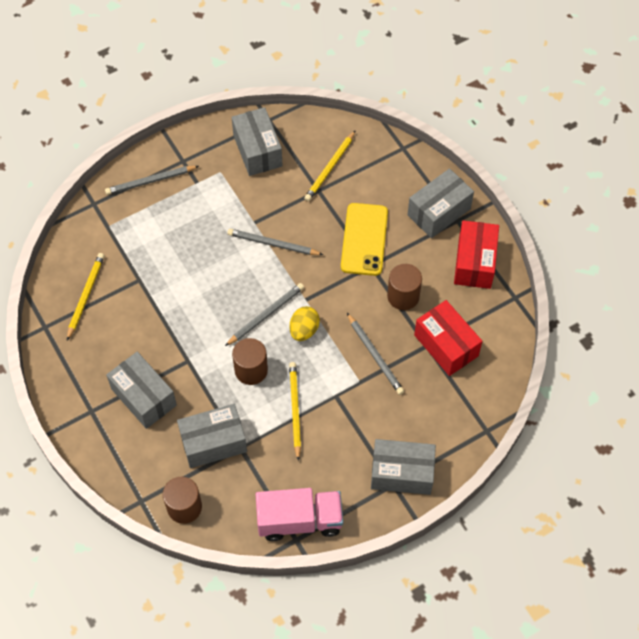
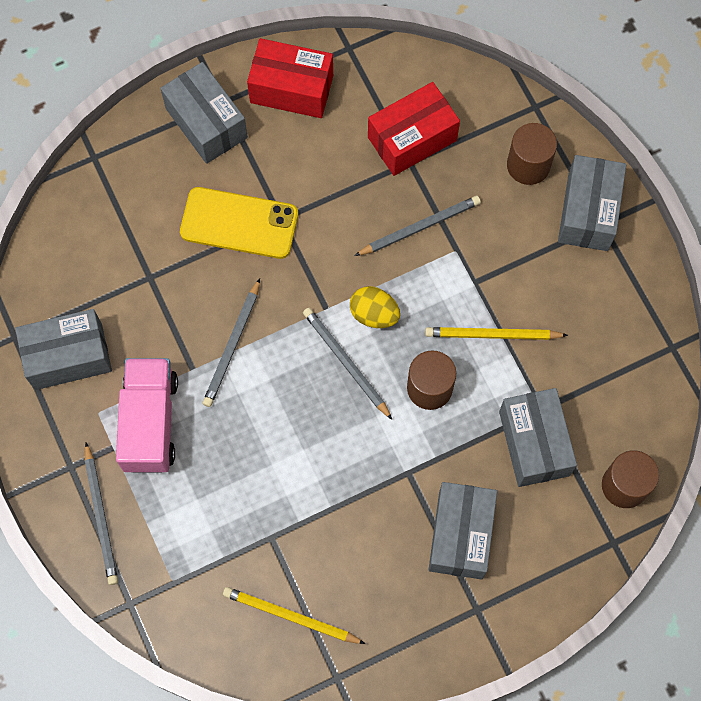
camera: 85 degrees left, 10 degrees up
grey box [106,352,177,429] -> grey box turned 45 degrees counterclockwise [429,482,497,579]
pink truck [255,488,343,541] -> pink truck moved to [116,358,178,473]
yellow pencil [304,130,356,201] -> none
brown cylinder [387,264,422,310] -> brown cylinder moved to [507,123,557,185]

